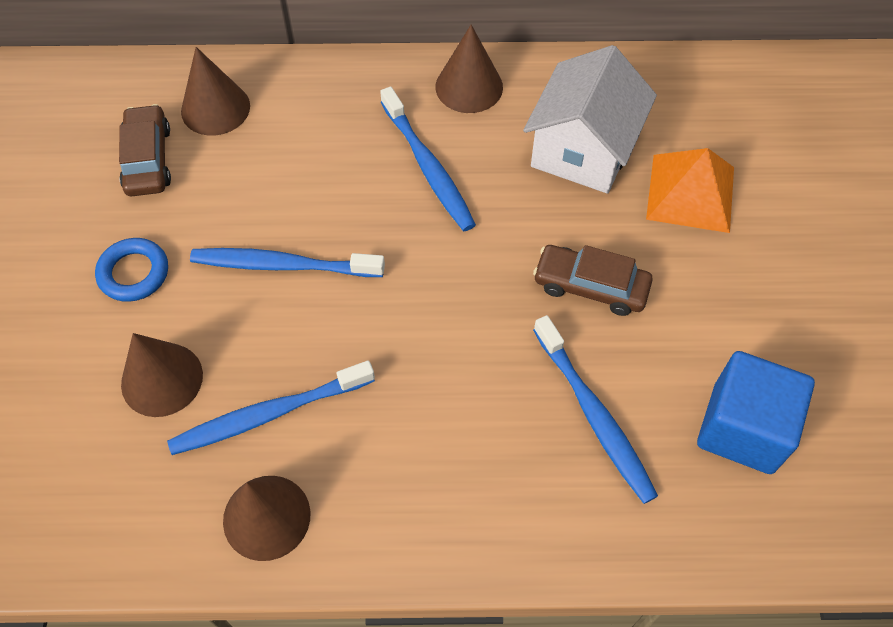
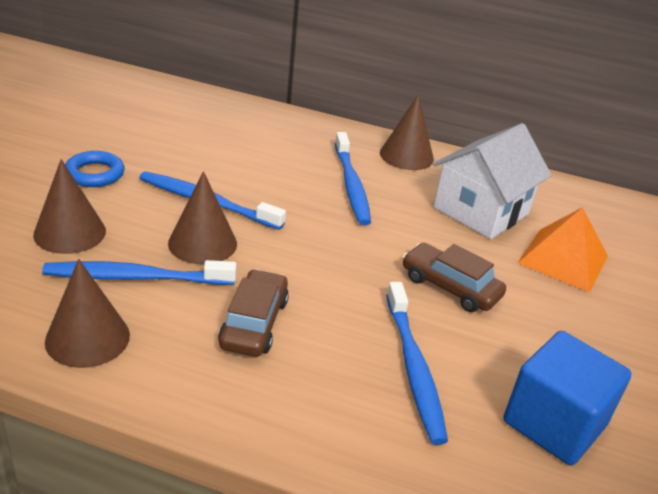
camera: 15 degrees right, 25 degrees down
brown car [119,104,171,196] -> brown car moved to [218,269,289,357]
brown cone [181,47,250,135] -> brown cone moved to [168,171,237,264]

